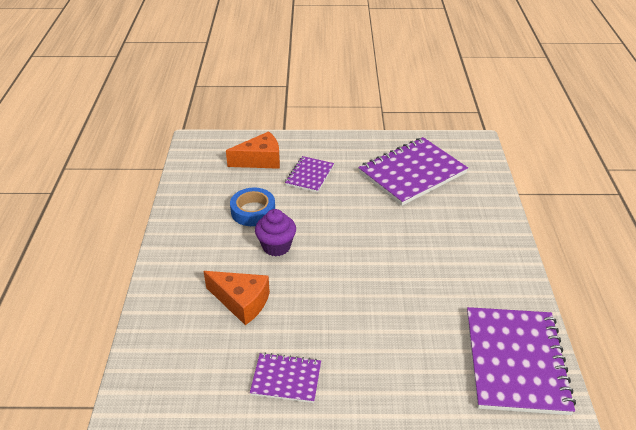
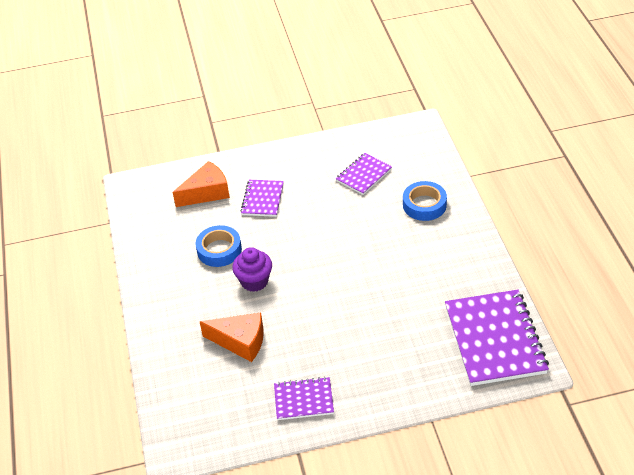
camera: 10 degrees left, 5 degrees up
purple notebook [358,137,468,206] -> purple notebook [336,153,392,195], size x0.53
none -> blue tape [403,181,447,221]

